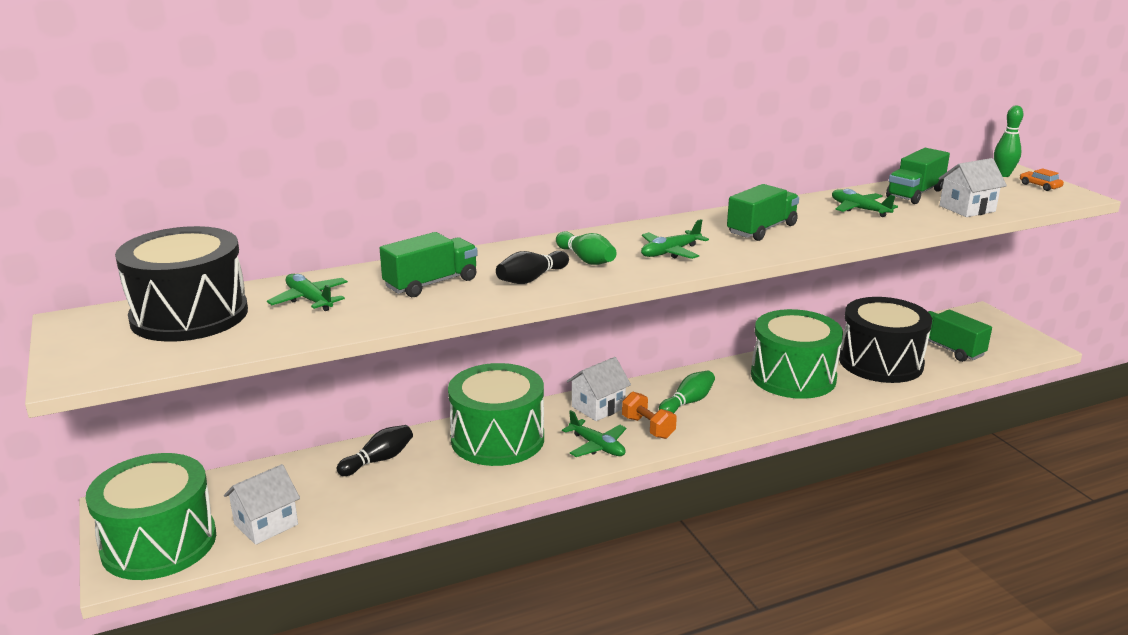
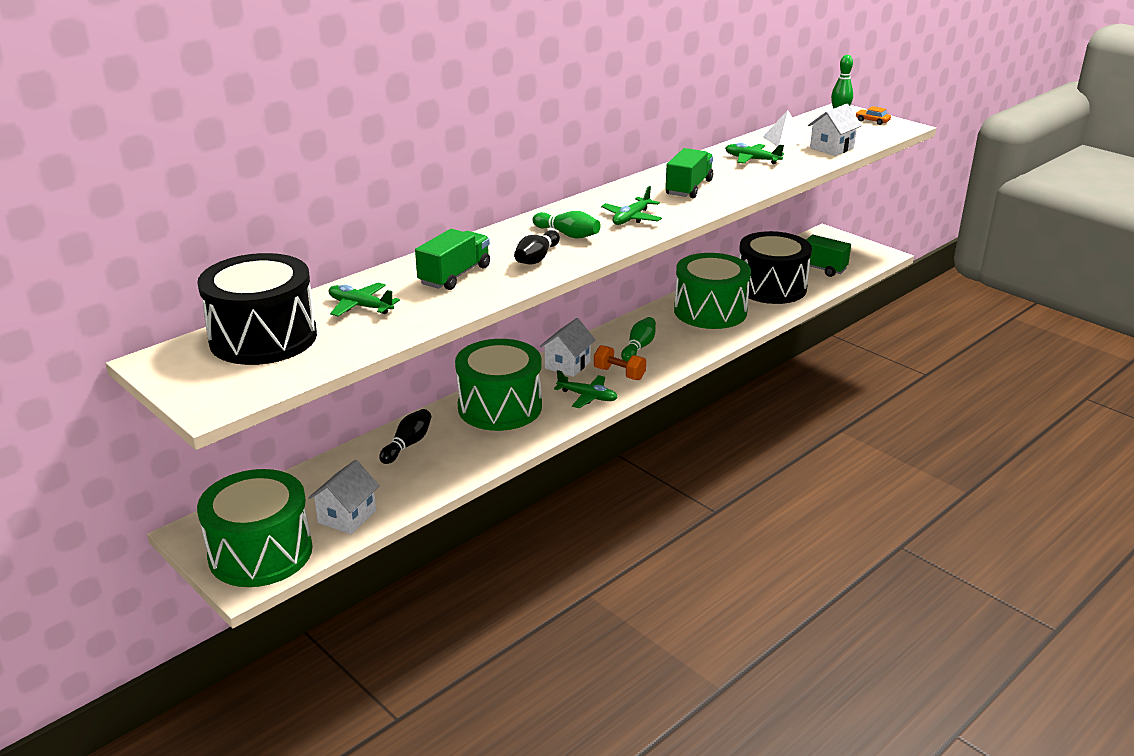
camera: 20 degrees left, 5 degrees up
green truck [886,148,950,204] -> white pyramid [763,110,807,147]

